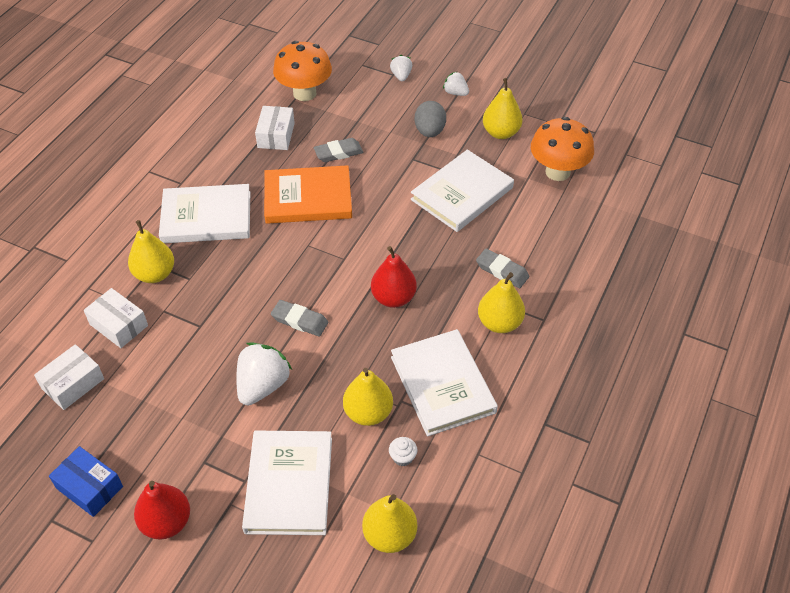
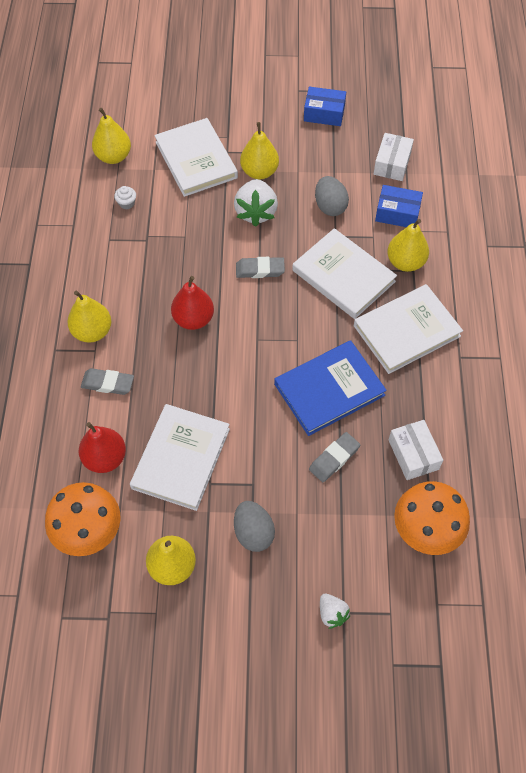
camera: 155 degrees right, 10 degrees up
white box [84,288,148,348] -> blue box [375,185,423,227]
red pear [134,481,190,540] -> red pear moved to [79,422,126,473]
orange book [264,165,352,224] -> blue book [274,340,387,436]
yellow pear [343,368,393,426] -> yellow pear moved to [240,122,279,179]
white book [391,329,498,436] -> white book moved to [292,228,397,319]
white strawberry [443,72,469,96] -> none
none -> grey egg [315,176,349,216]

